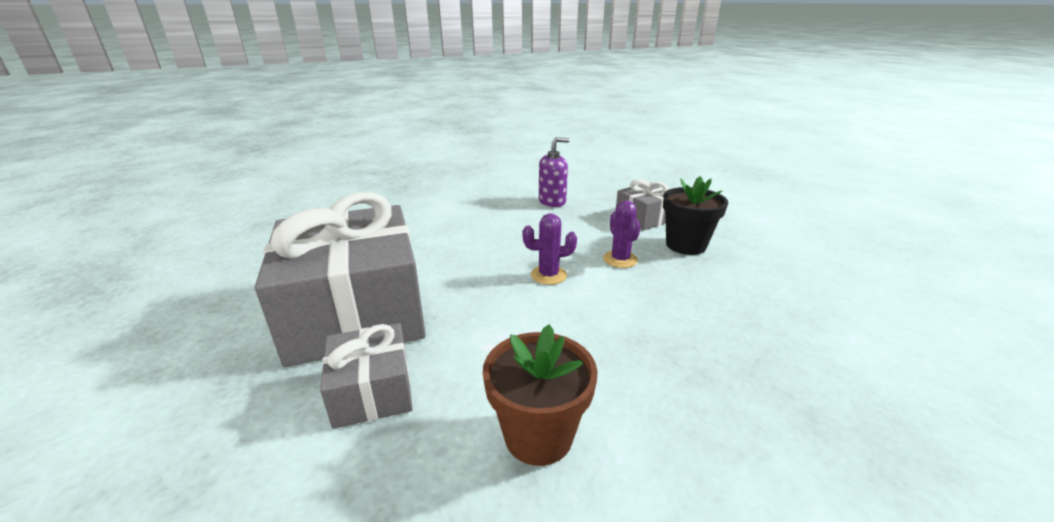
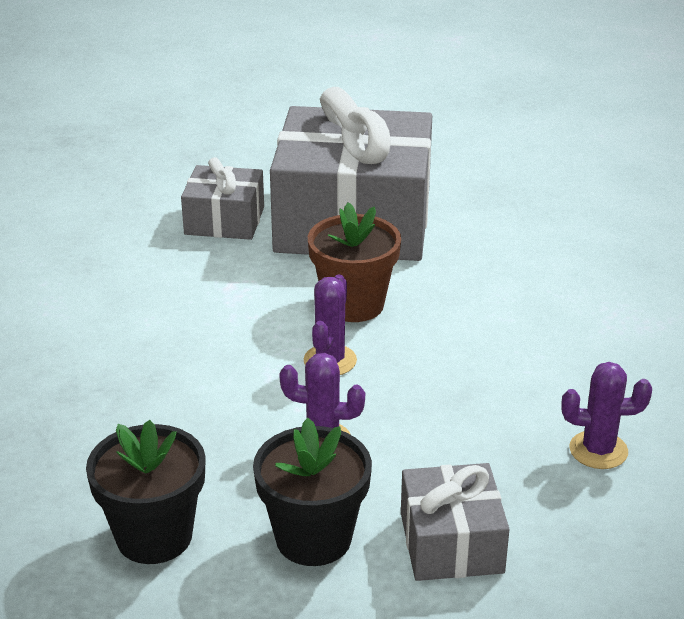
camera: 115 degrees right, 5 degrees up
brown flower pot [483,324,598,466] -> brown flower pot moved to [308,202,401,322]
purple soap dispenser [539,137,570,207] -> purple cactus [561,362,652,469]
none -> black flower pot [86,420,206,564]

